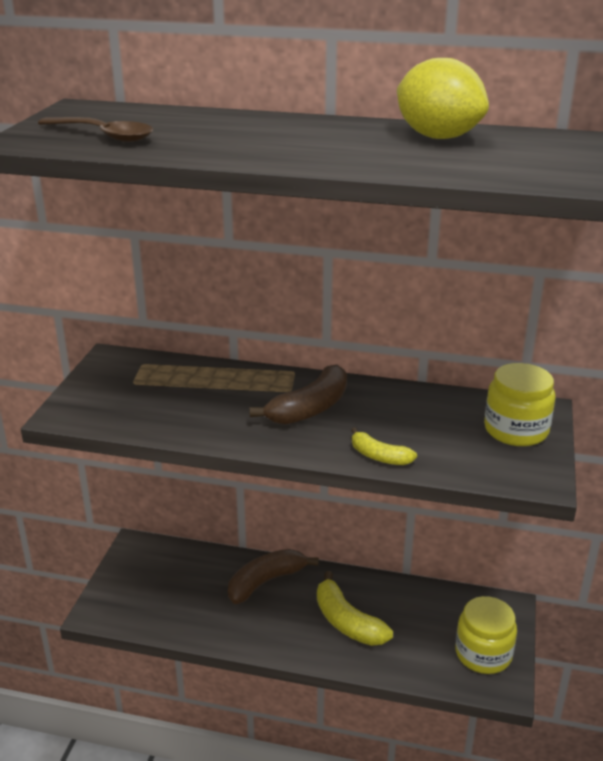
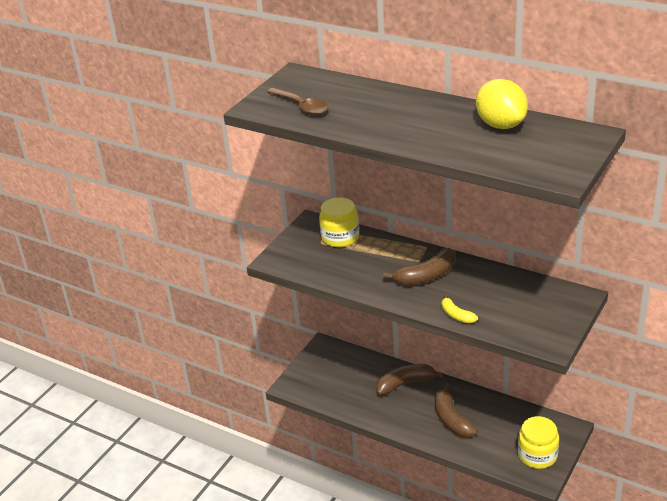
camera: 20 degrees right, 5 degrees up
yellow banana [317,571,393,646] -> brown banana [435,383,478,437]
yellow jar [484,363,556,446] -> yellow jar moved to [319,198,359,247]

